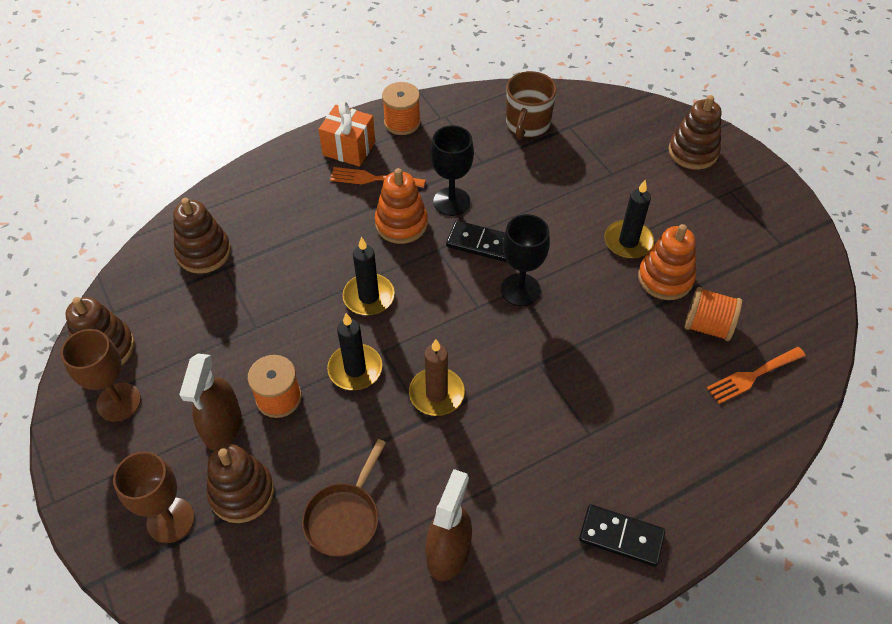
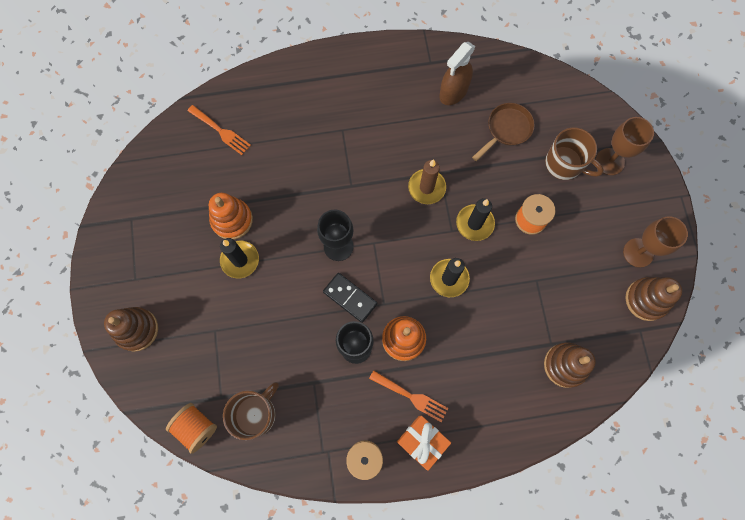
camera: 160 degrees left, 20 degrees up
brown spray bottle [179,354,242,451] -> none
brown stacking toy [207,444,274,523] -> brown mug [545,127,604,180]
black domino [579,504,665,567] -> none
orange spool [685,287,742,341] -> orange spool moved to [166,403,217,454]
orange fork [707,347,806,404] -> orange fork turned 45 degrees clockwise [188,105,251,155]

